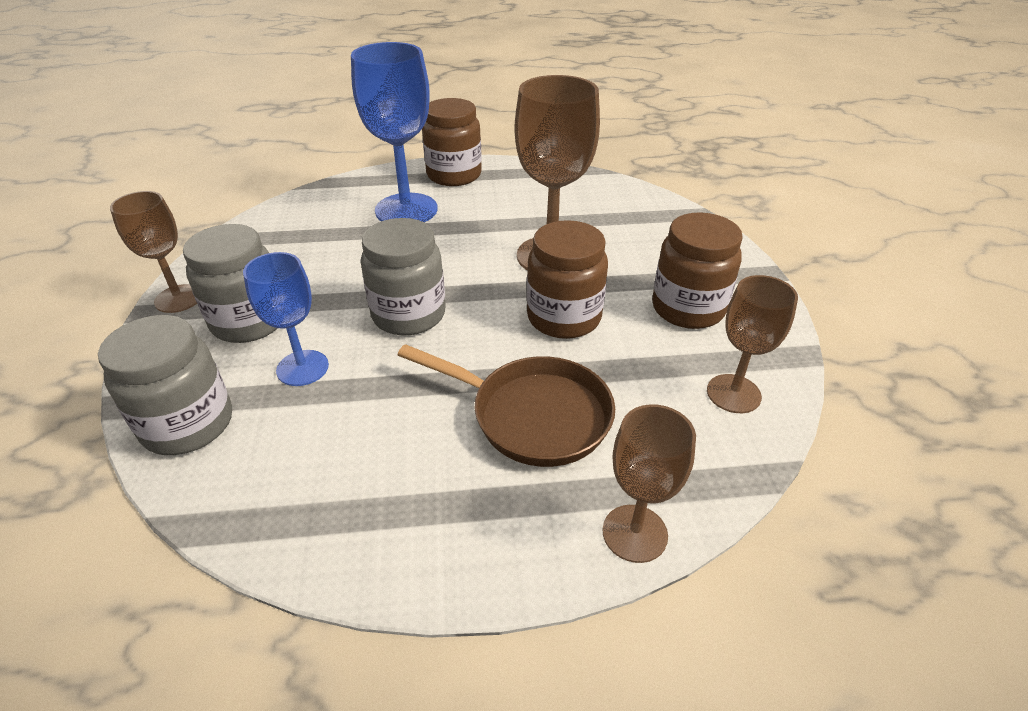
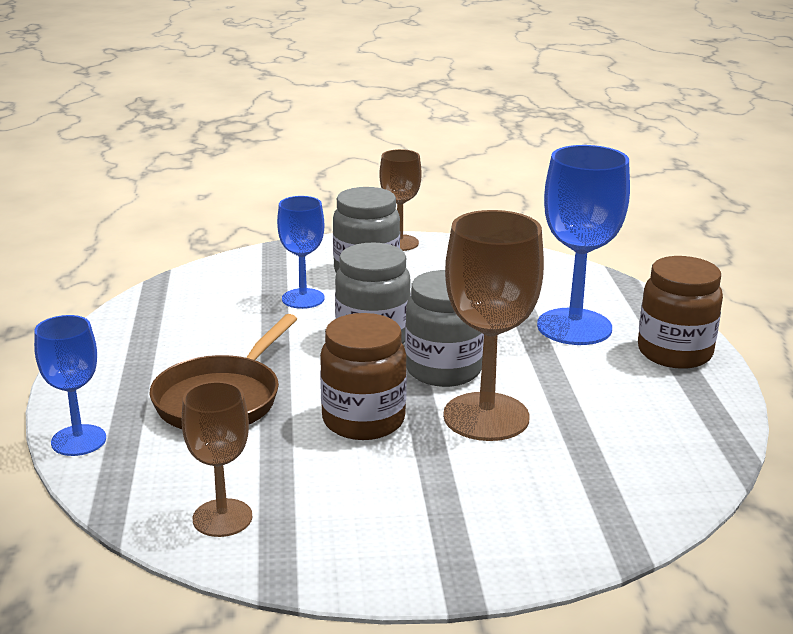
camera: 90 degrees right, 15 degrees down
grey jar [98,315,232,455] -> grey jar moved to [405,270,484,387]
brown goblet [603,404,696,563] -> blue goblet [34,315,106,456]
brown jar [652,212,743,329] -> none

